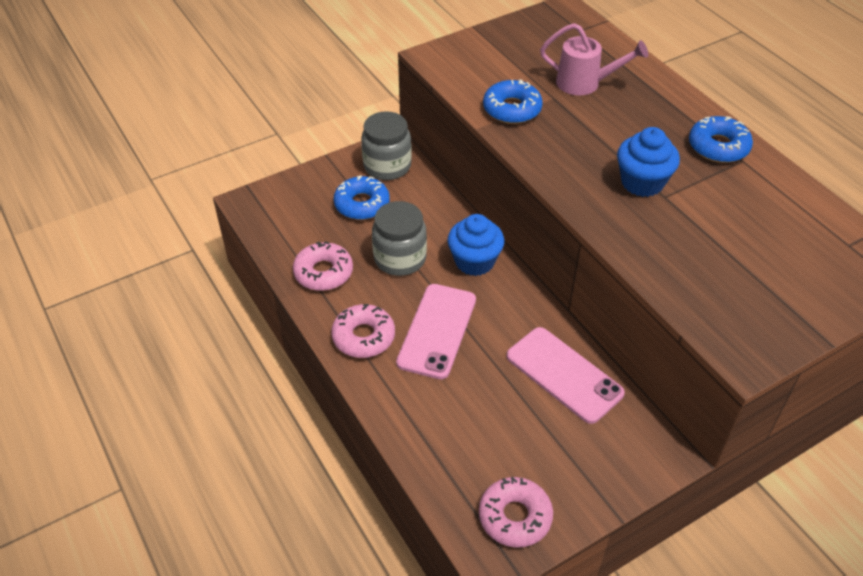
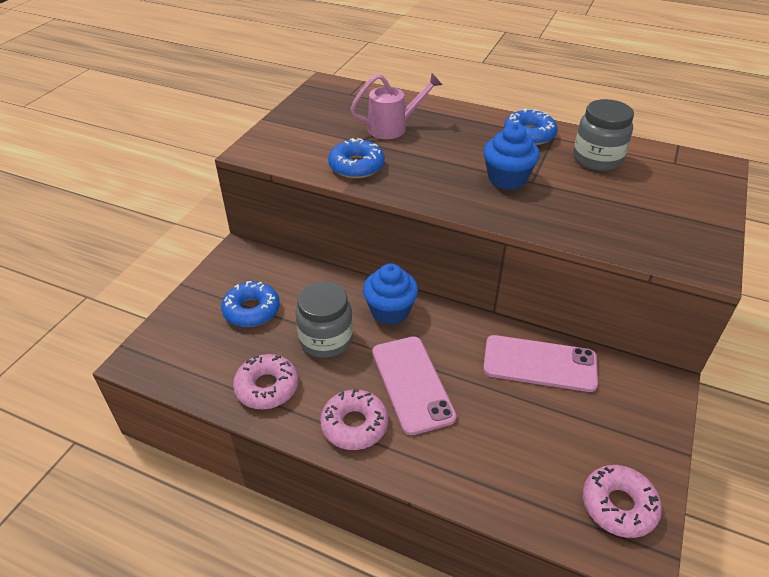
camera: 35 degrees left, 5 degrees down
grey jar [361,111,412,180] -> grey jar moved to [573,99,634,171]

